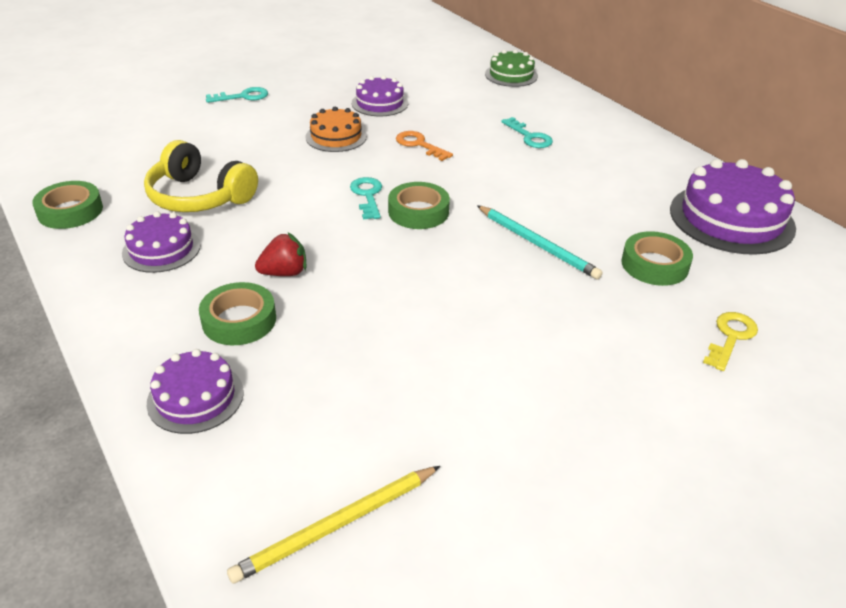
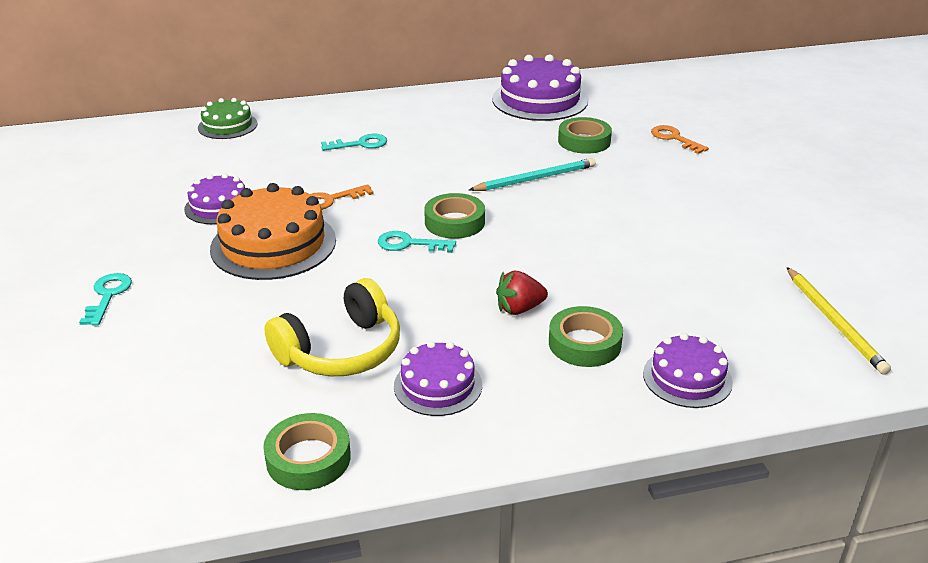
camera: 70 degrees left, 5 degrees down
red strawberry [255,232,306,276] -> red strawberry turned 105 degrees counterclockwise [496,271,548,315]
orange cake [306,107,367,152] -> orange cake [210,183,336,280], size x1.72
yellow key [703,312,758,371] -> orange key [651,125,709,154]

